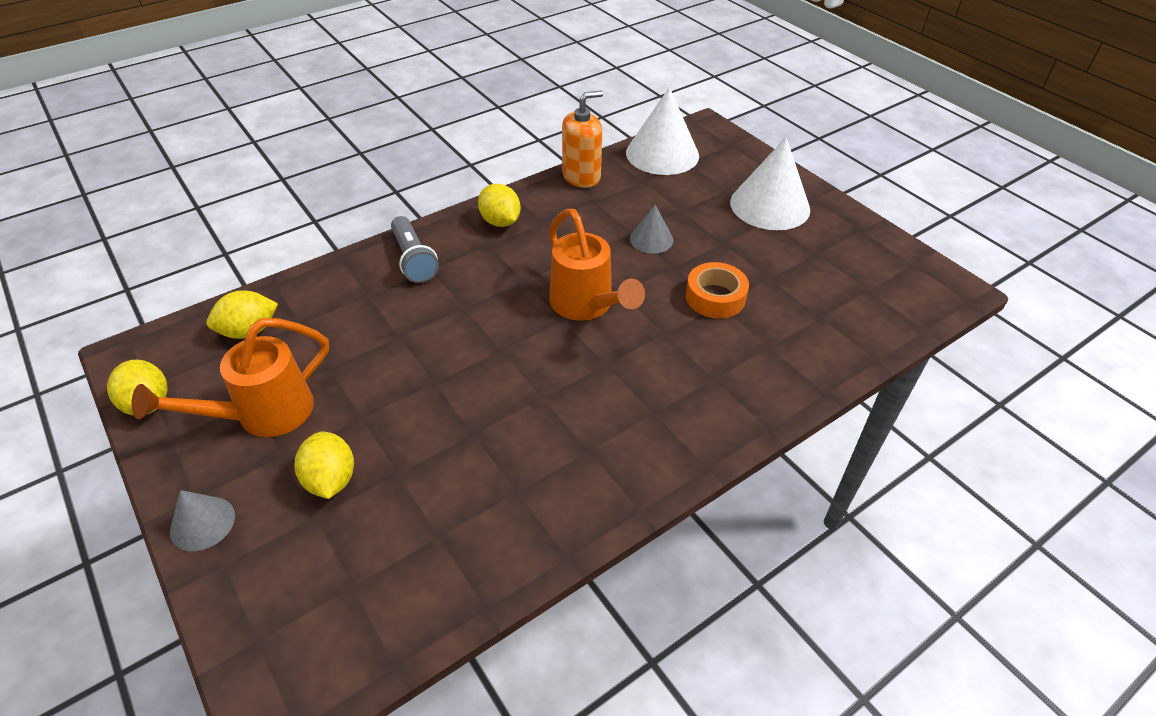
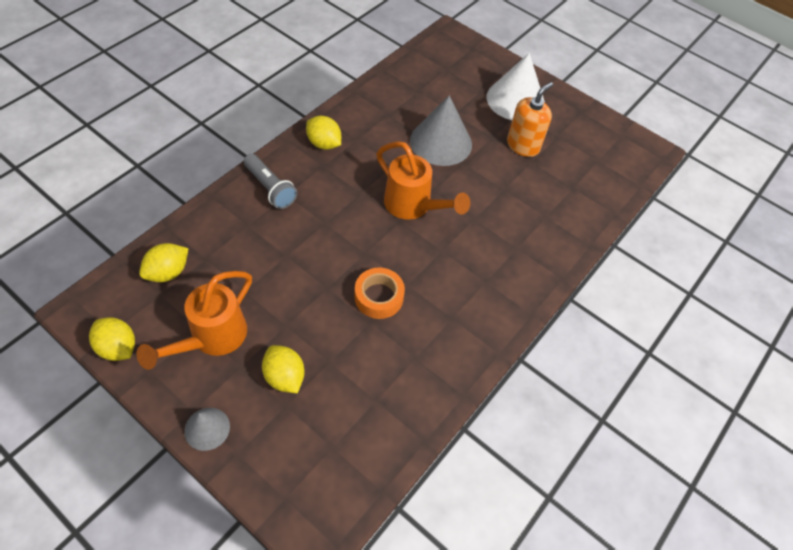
camera: 20 degrees left, 10 degrees up
orange soap dispenser [562,90,603,188] -> orange soap dispenser moved to [507,82,553,157]
white cone [626,87,699,175] -> none
grey cone [630,205,673,254] -> grey cone [410,96,472,166], size x1.91
orange tape [686,262,749,318] -> orange tape moved to [355,268,405,319]

